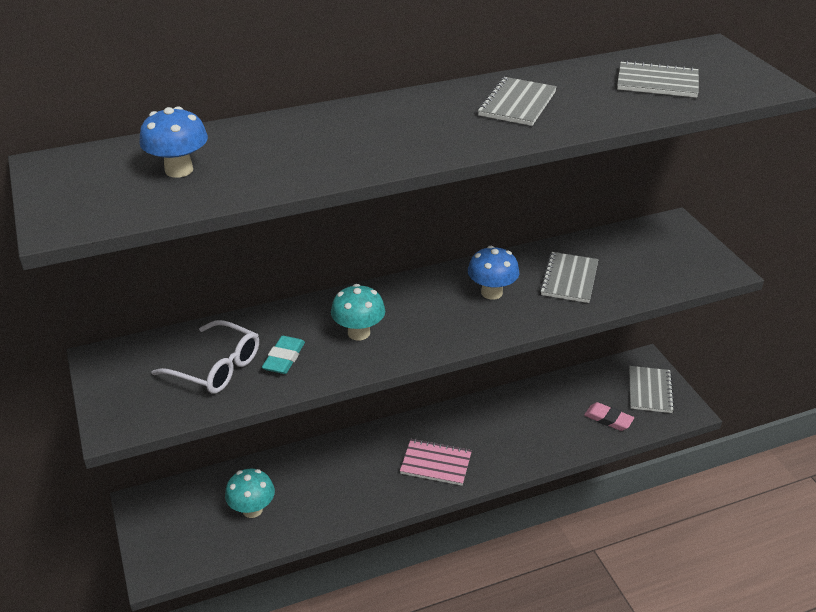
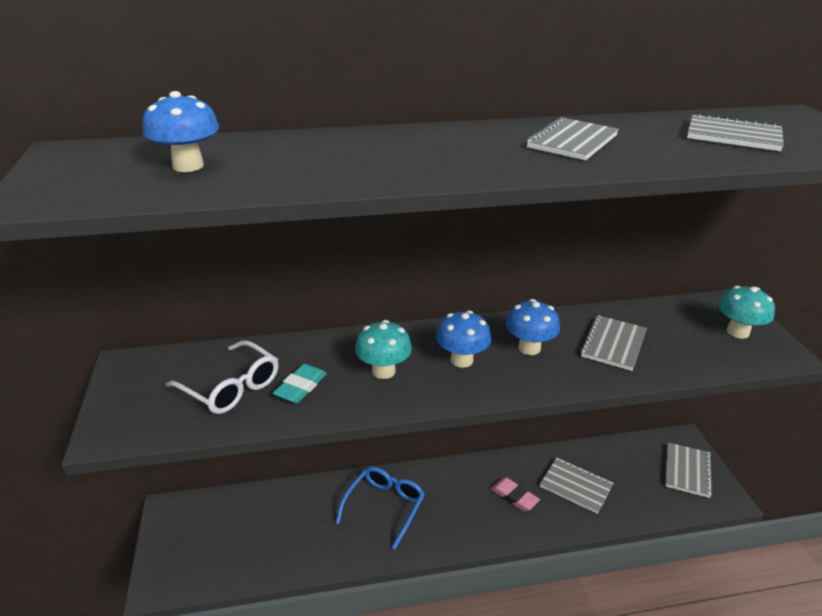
camera: 10 degrees right, 5 degrees down
turquoise mushroom [225,469,275,518] -> turquoise mushroom moved to [718,286,775,339]
pink notebook [400,439,472,486] -> none
pink eraser [584,402,634,431] -> pink eraser moved to [491,477,540,511]
none -> blue glasses [336,467,425,550]
none -> blue mushroom [436,311,491,368]
none -> grey notebook [540,458,613,514]

